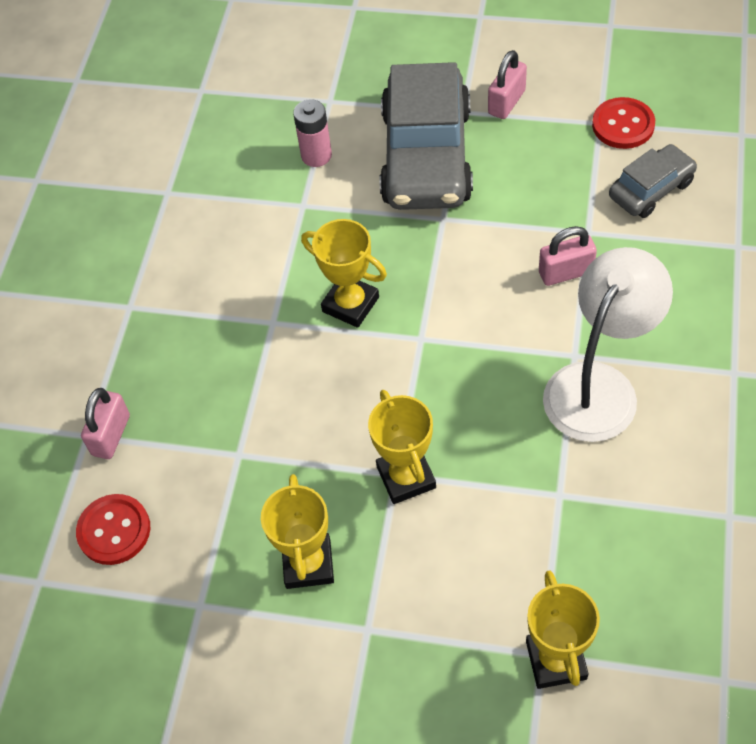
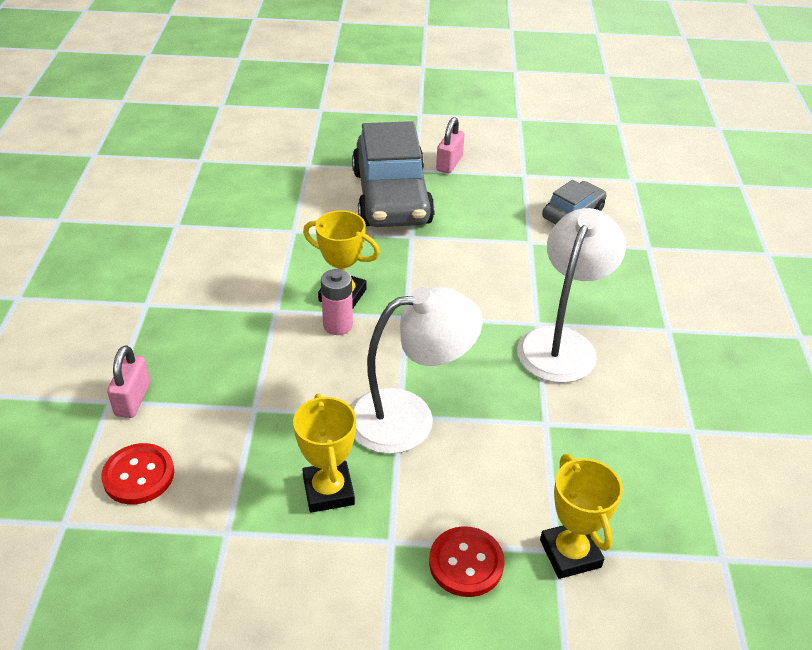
camera: 15 degrees left, 15 degrees down
pink battery [293,99,332,167] -> pink battery moved to [321,269,353,335]
yellow trophy [368,390,436,504] -> white lamp [351,287,482,454]
pink padlock [539,226,597,286] -> none
red button [592,97,655,149] -> red button moved to [429,526,505,597]

